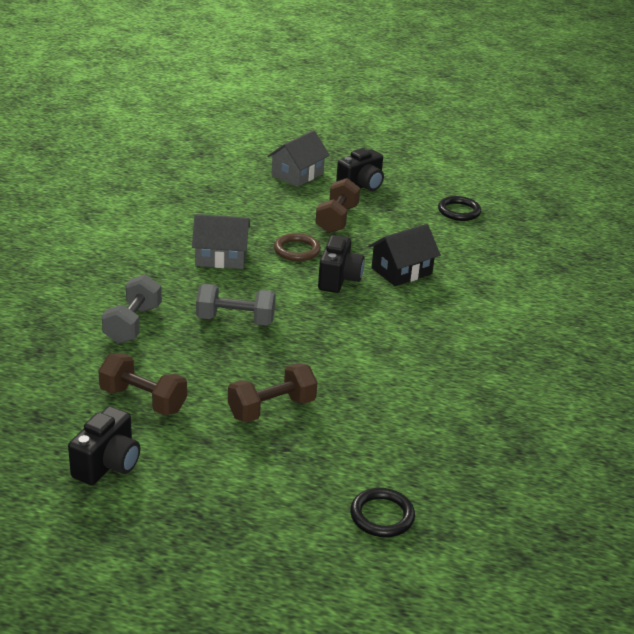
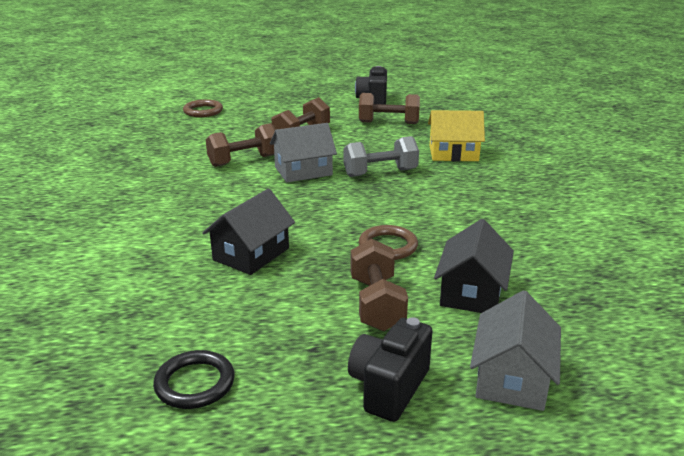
camera: 160 degrees right, 5 degrees down
grey dumbbell [102,274,162,344] -> yellow house [428,110,485,161]
grey house [192,214,250,269] -> grey house moved to [270,123,337,183]
black camera [318,235,364,293] -> none
black ring [350,488,415,537] -> brown ring [183,99,223,117]
none -> brown dumbbell [206,123,276,167]
none -> black house [434,219,514,313]

